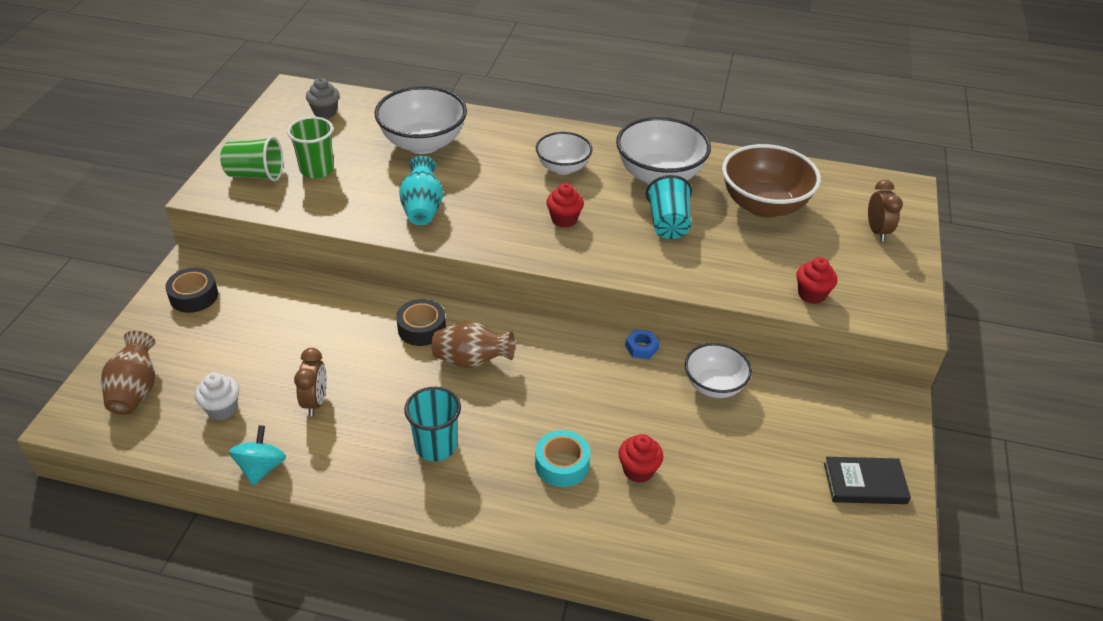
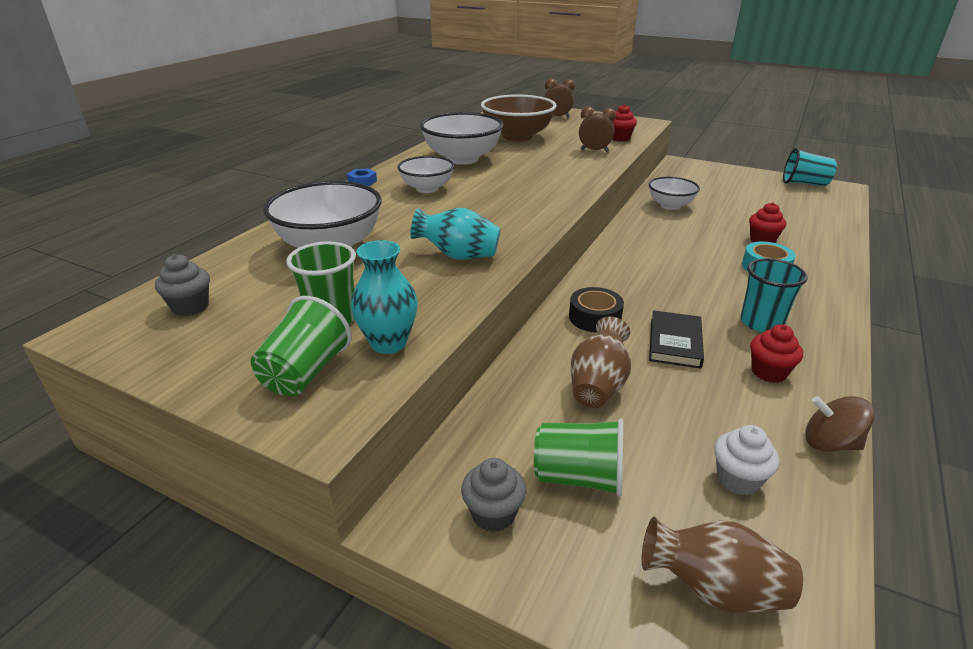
camera: 75 degrees left, 10 degrees down
black tape [165,267,218,313] -> grey cupcake [461,458,526,532]
turquoise spinning top [229,425,286,485] -> brown spinning top [805,396,874,452]
brown clock [294,348,327,416] -> brown clock moved to [579,106,616,152]
brown vase [432,321,515,369] -> brown vase moved to [571,316,631,408]
red cupcake [546,183,584,228] -> red cupcake moved to [750,324,803,383]
blue nut [625,329,659,359] -> blue nut moved to [347,169,377,186]
turquoise cup [646,175,692,239] -> turquoise cup moved to [783,148,837,186]
black book [824,457,911,504] -> black book moved to [649,310,704,369]
none -> turquoise vase [351,240,418,354]
none -> green cup [534,418,624,497]

